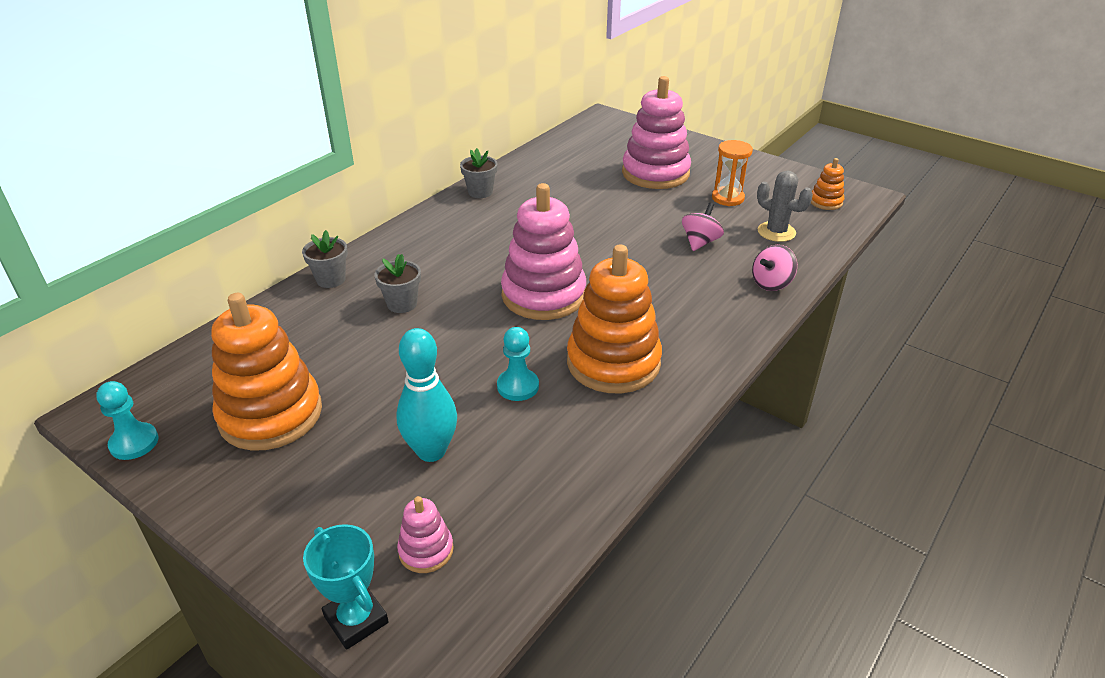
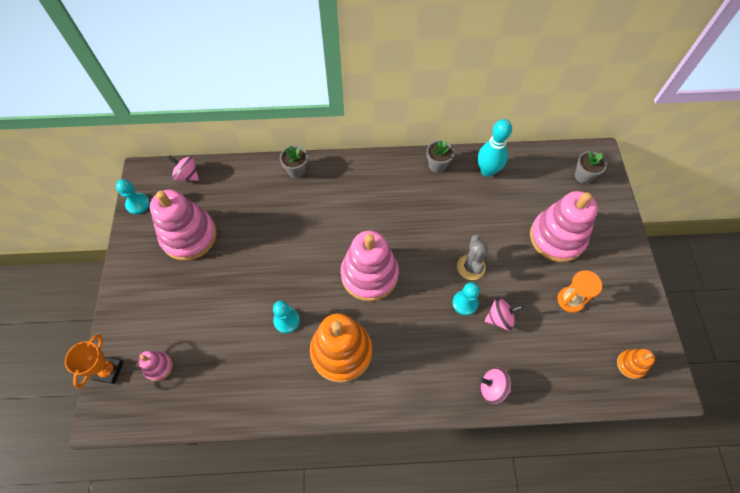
camera: 50 degrees right, 25 degrees up
orange stacking toy [211,293,322,451] -> pink stacking toy [150,190,217,261]
turquoise trophy [303,524,389,650] -> orange trophy [65,334,124,389]
grey flower pot [375,254,421,313] -> grey flower pot moved to [575,150,607,184]
turquoise bowling pin [396,328,457,462] -> turquoise bowling pin moved to [478,119,512,177]
grey cactus [757,171,813,242] -> grey cactus moved to [457,235,488,280]
none -> pink spinning top [168,156,199,181]
none -> turquoise pawn [453,282,480,315]

